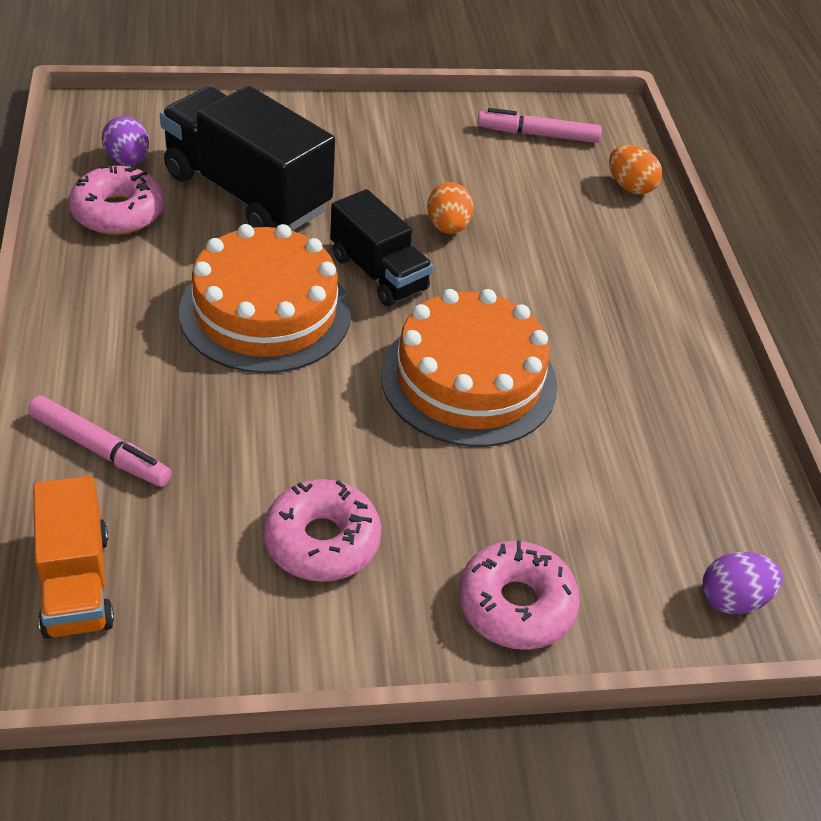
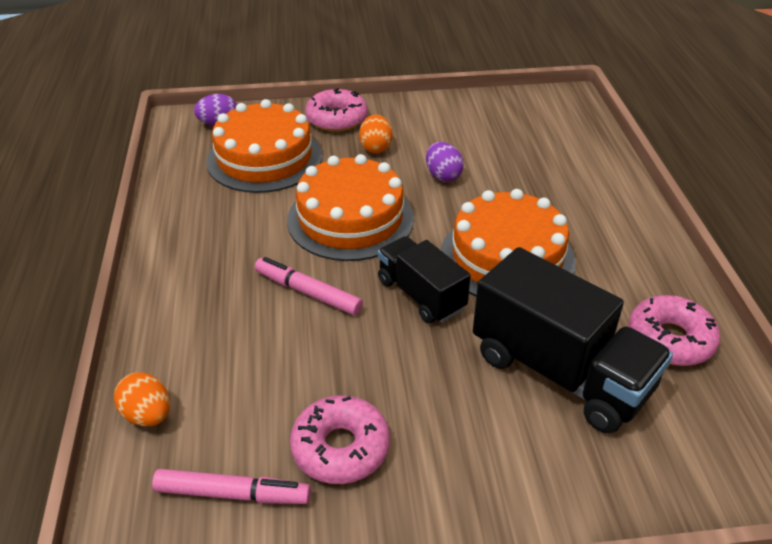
camera: 175 degrees left, 5 degrees down
pink marker [28,395,172,487] -> pink marker moved to [255,257,363,315]
orange truck [33,476,114,639] -> none
purple egg [102,116,149,166] -> purple egg moved to [426,142,464,182]
pink donut [263,479,381,582] -> pink donut moved to [290,395,390,484]
orange egg [427,182,474,234] -> orange egg moved to [359,115,392,153]
none -> orange cake [206,99,322,193]

